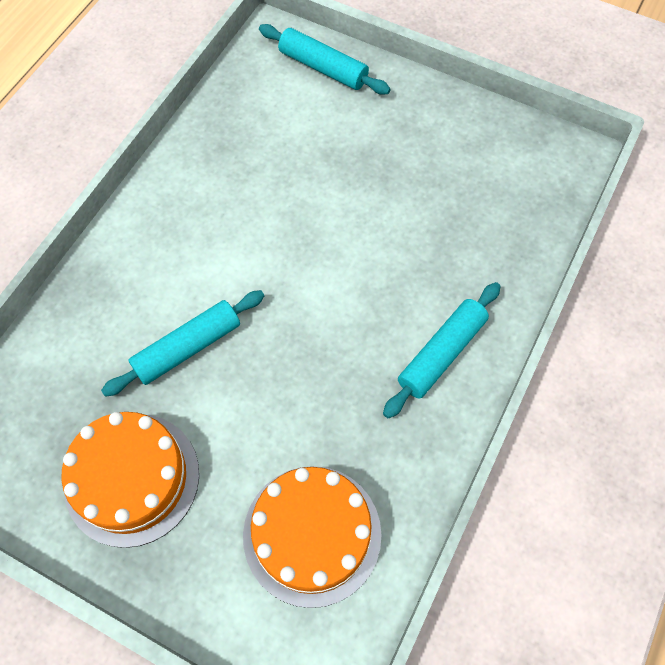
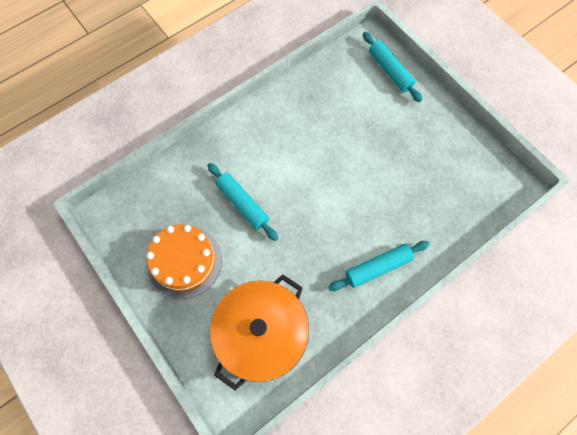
camera: 25 degrees right, 5 degrees up
turquoise rolling pin [101,290,264,397] -> turquoise rolling pin turned 60 degrees clockwise [207,163,278,241]
orange cake [243,466,381,608] -> orange pot [210,274,309,390]

